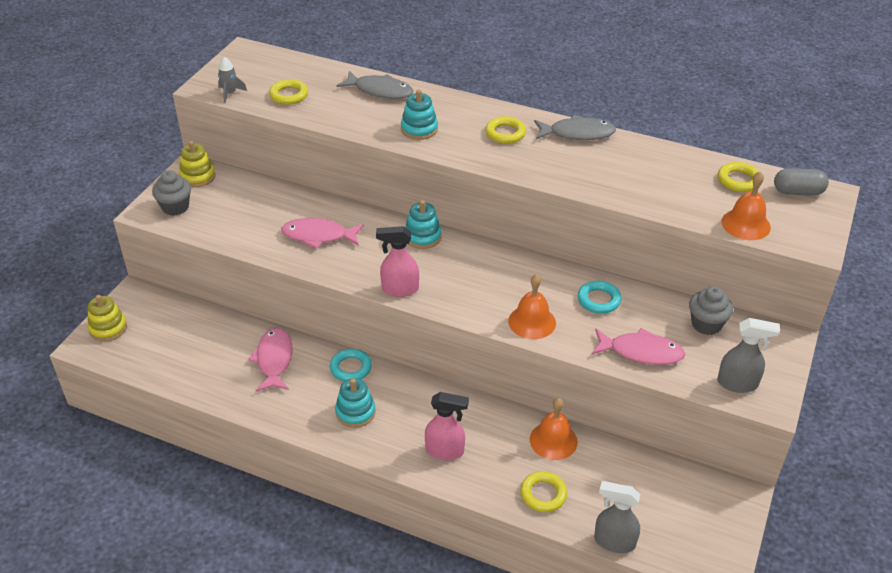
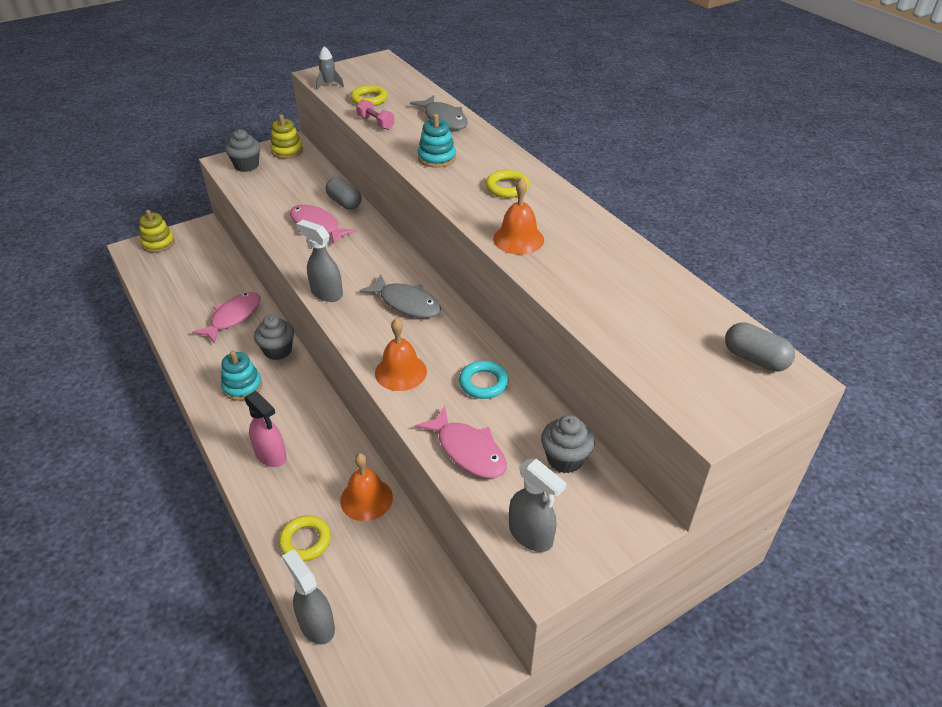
camera: 35 degrees right, 0 degrees up
turquoise ring [330,349,372,381] -> grey cupcake [254,315,294,360]
pink spray bottle [376,226,419,297] -> grey spray bottle [297,220,343,302]
turquoise stacking toy [405,200,442,249] -> none
grey fish [534,115,616,140] -> grey fish moved to [359,274,441,318]
yellow ring [718,162,759,192] -> none
orange bell [721,171,771,240] -> orange bell moved to [493,178,544,255]
none -> grey capsule [326,177,362,210]
none -> pink dumbbell [356,99,395,130]

